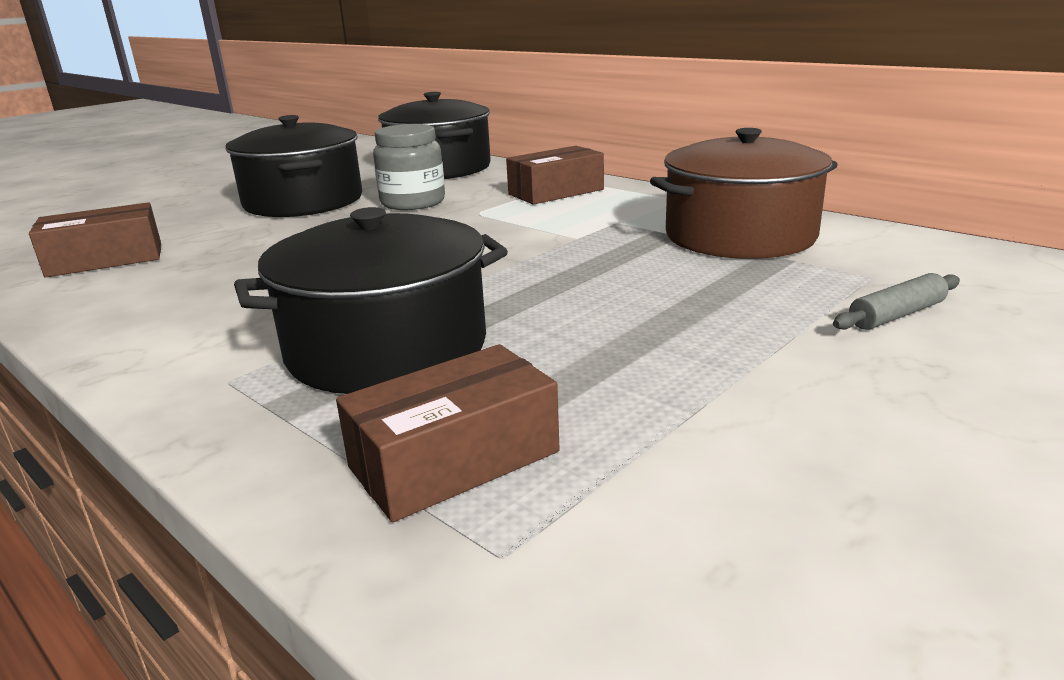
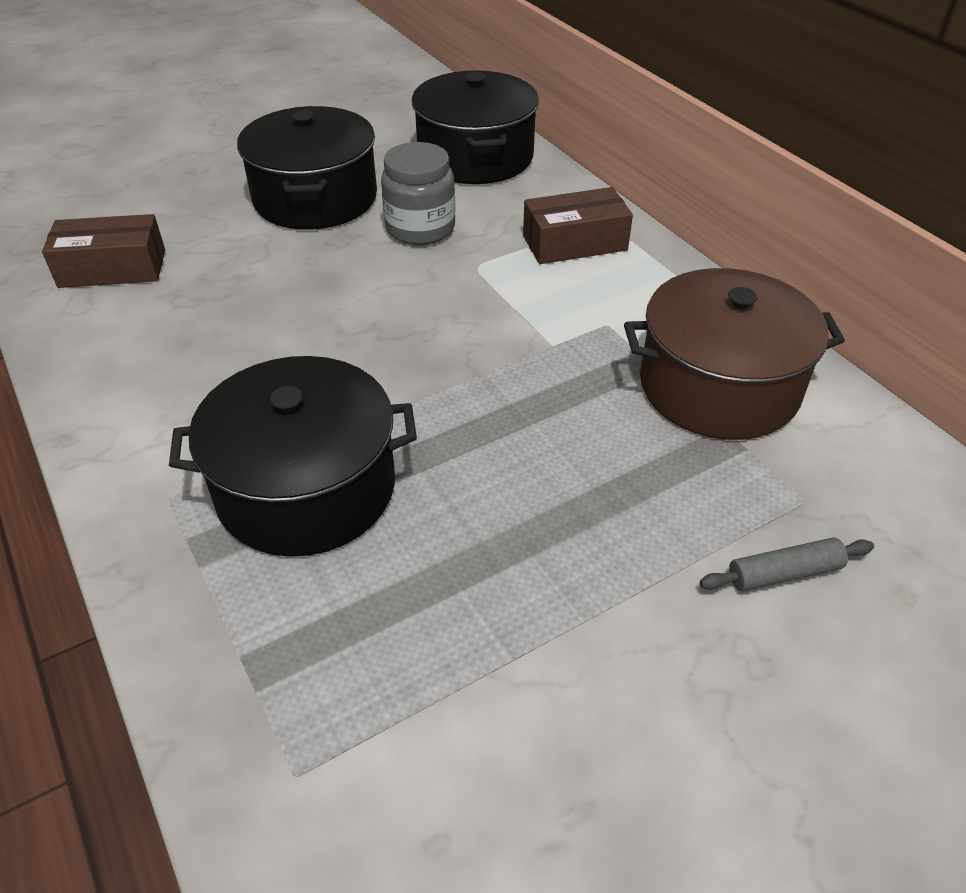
camera: 15 degrees right, 20 degrees up
brown box [336,344,560,522] -> none

